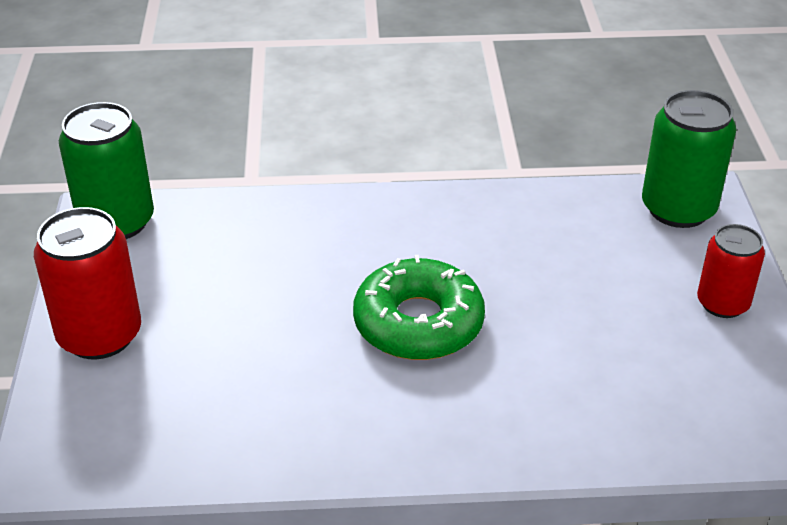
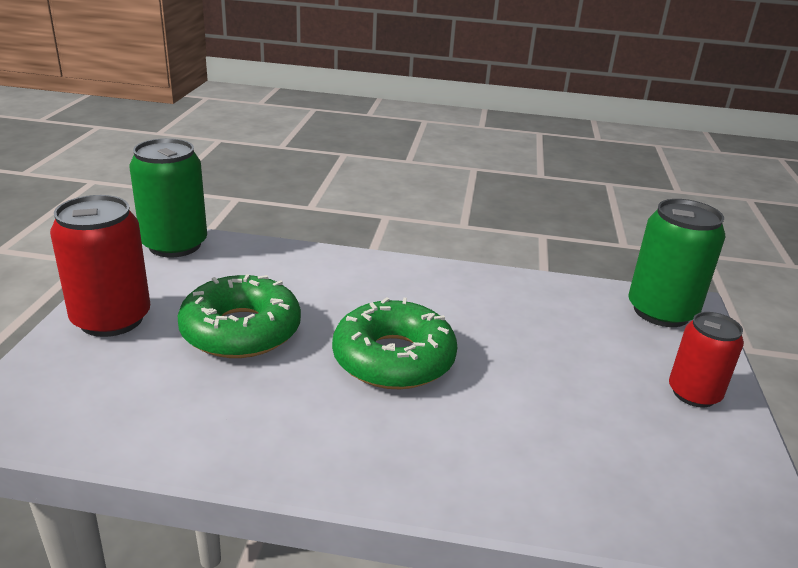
camera: 10 degrees right, 10 degrees down
none -> green donut [178,274,301,358]

